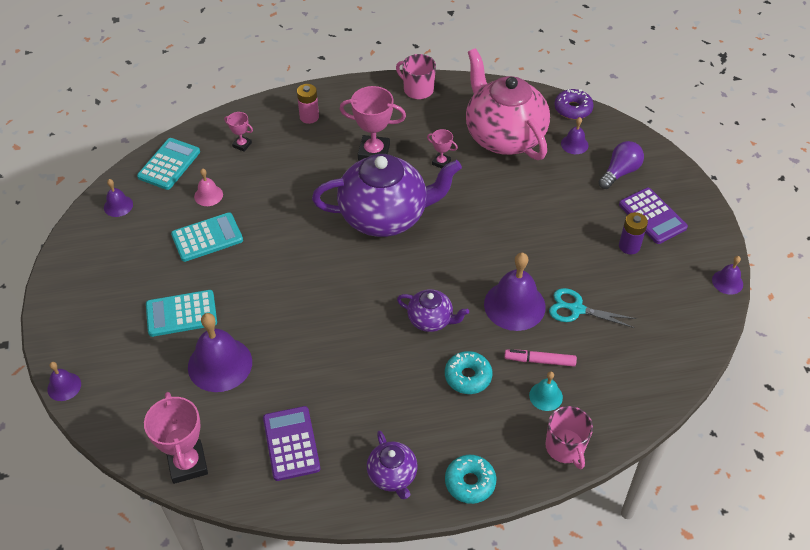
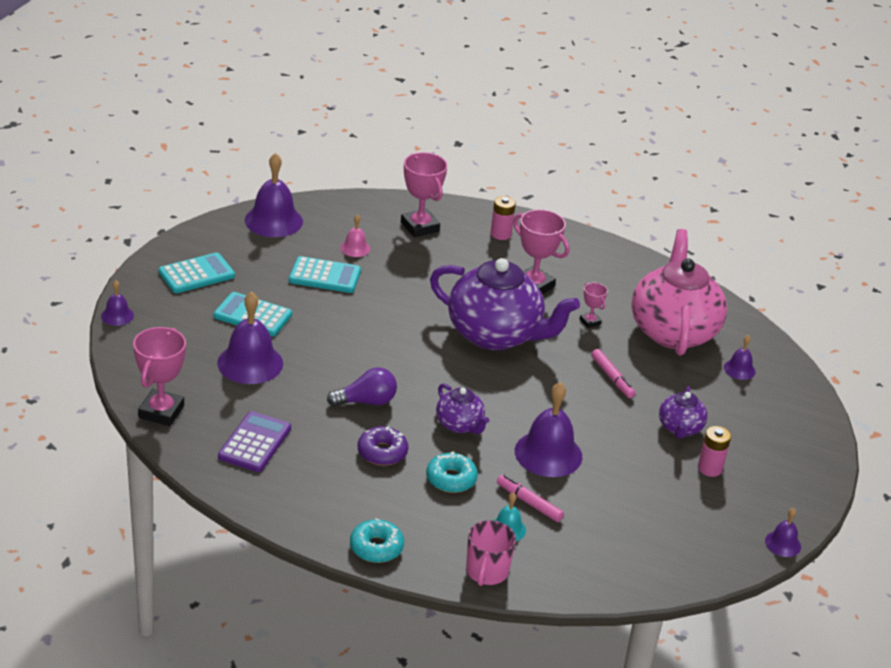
camera: 30 degrees right, 15 degrees down
purple bell [104,179,133,217] -> purple bell [245,153,303,237], size x1.97
turquoise calculator [137,138,200,190] -> turquoise calculator moved to [159,252,235,293]
pink trophy [224,112,253,152] -> pink trophy [401,152,447,238], size x1.95
purple teapot [367,431,418,500] -> purple teapot moved to [659,386,707,439]
pink mug [396,54,436,99] -> none
turquoise scissors [549,288,636,328] -> none
purple donut [554,89,594,119] -> purple donut moved to [358,426,408,466]
purple light bulb [599,141,644,189] -> purple light bulb moved to [327,367,397,406]
purple calculator [619,188,688,244] -> none
purple battery [619,212,648,254] -> pink battery [698,426,731,477]
none -> pink marker [591,349,636,398]

